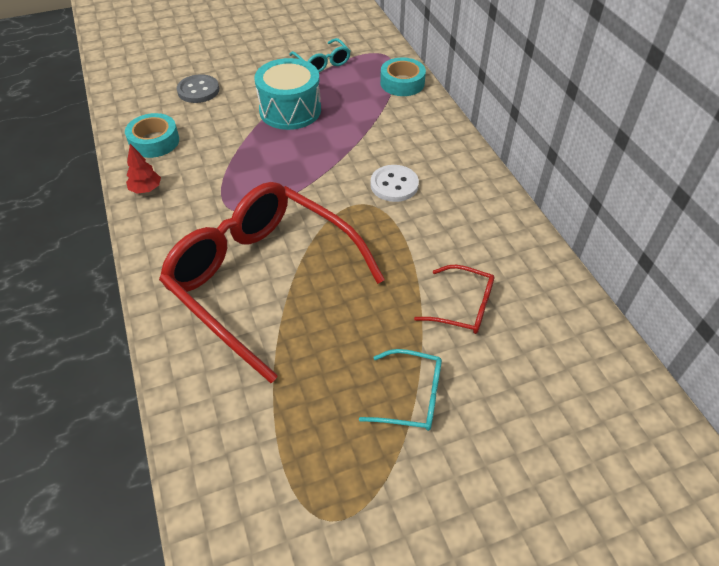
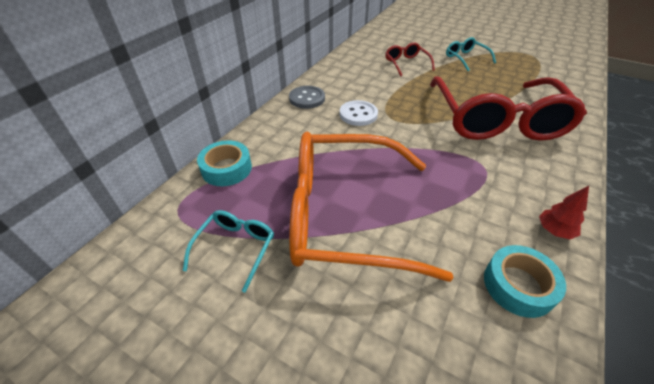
camera: 130 degrees left, 5 degrees down
grey button [177,74,219,103] -> grey button moved to [289,86,325,109]
turquoise drum [254,58,321,130] -> orange glasses [289,132,454,282]

